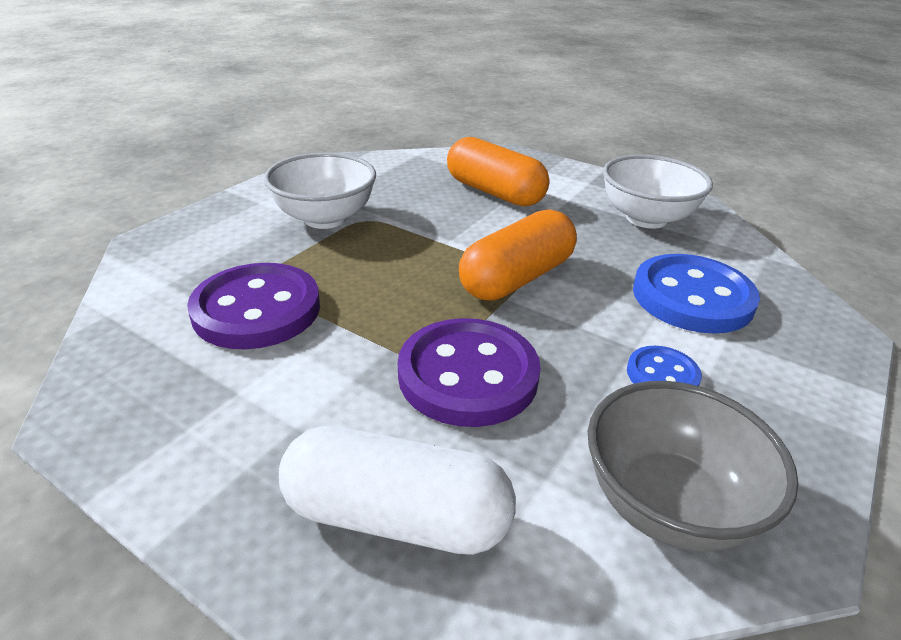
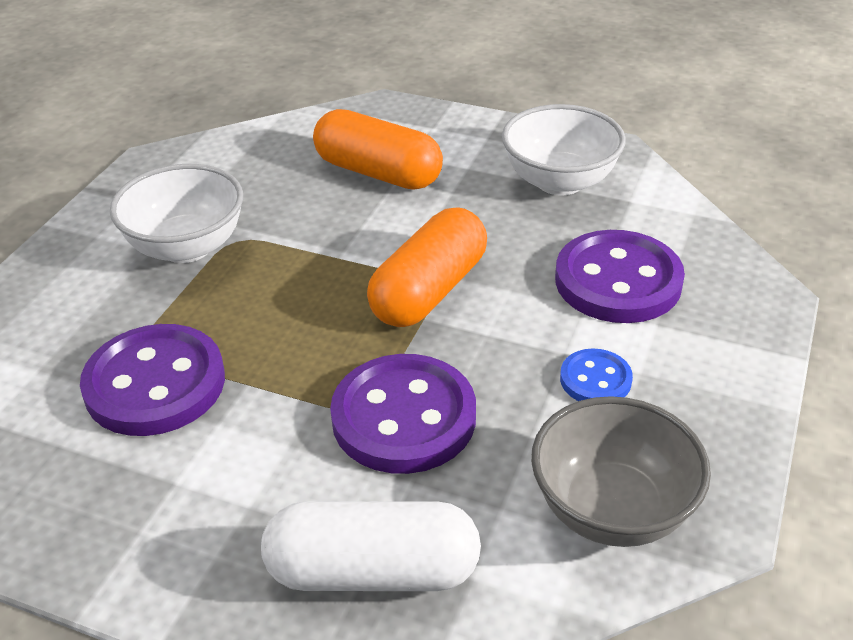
camera: 10 degrees left, 5 degrees up
blue button [633,254,760,334] -> purple button [555,230,685,323]

